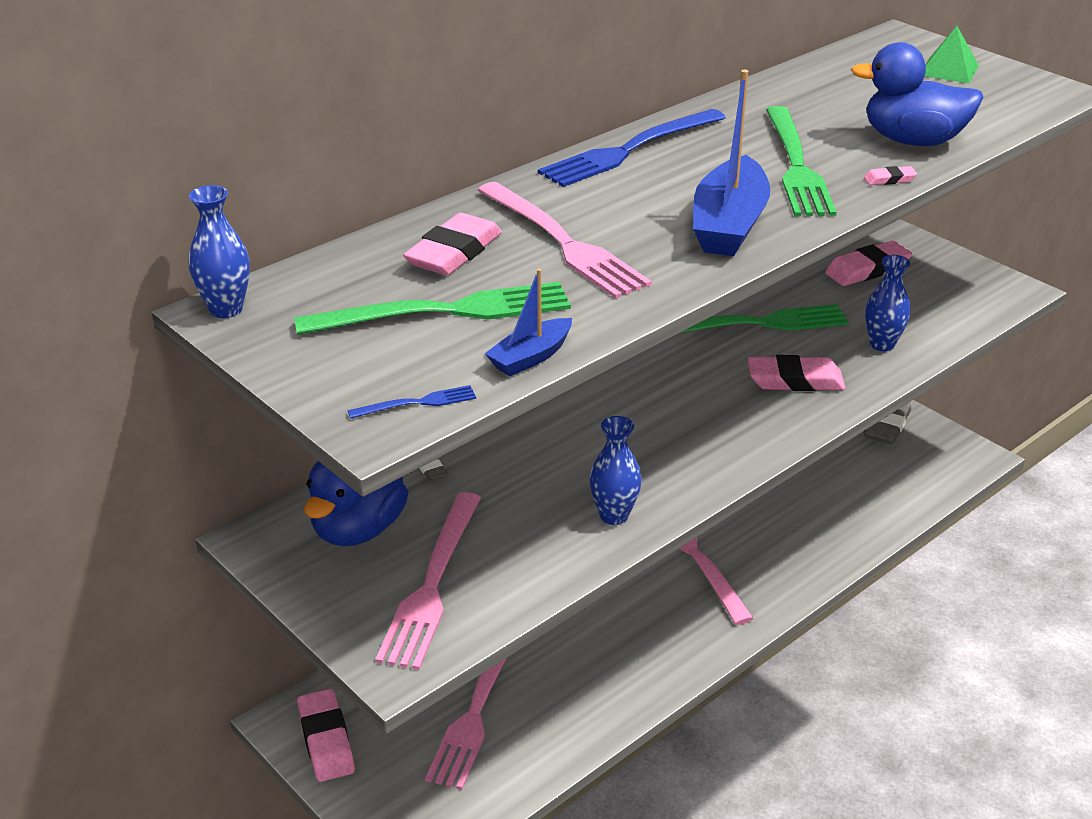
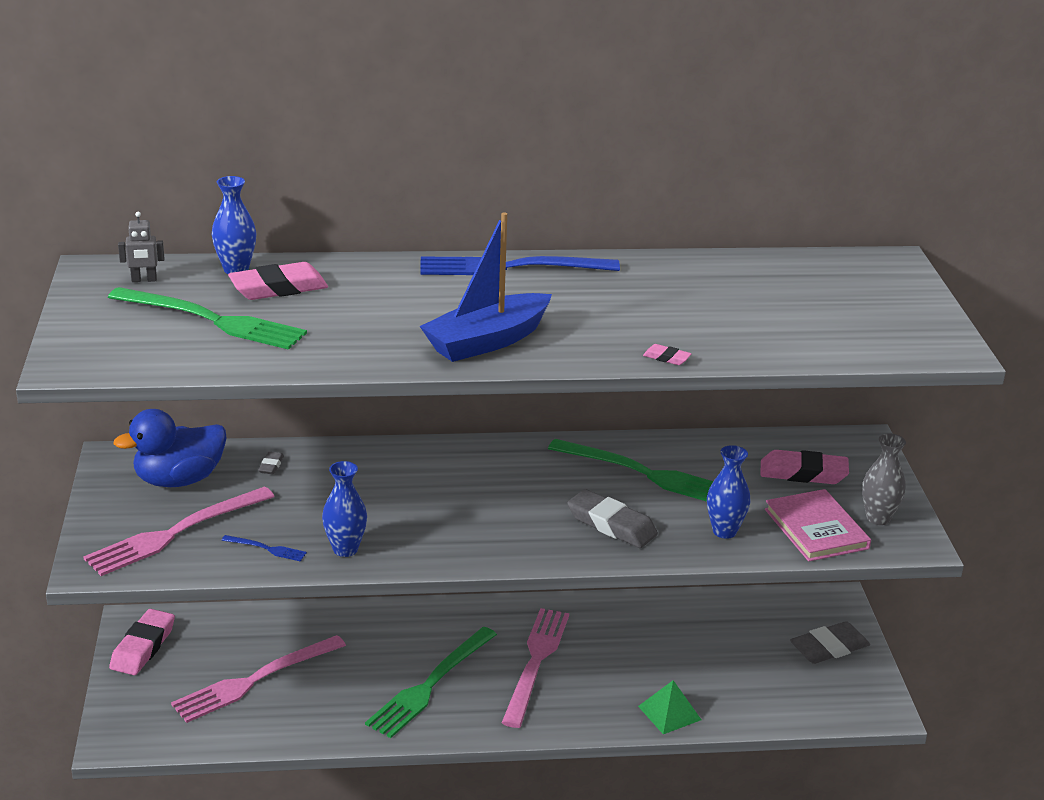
camera: 35 degrees right, 5 degrees down
blue vase [188,185,250,318] -> blue vase moved to [212,176,257,274]
blue fork [348,385,476,419] -> blue fork moved to [222,535,307,561]
pink fork [478,182,652,299] -> none
blue boat [485,269,572,376] -> none
pink eraser [747,355,845,391] -> grey eraser [567,489,658,548]
green fork [766,106,837,216] -> green fork moved to [365,627,497,738]
blue duck [851,42,984,146] -> none
green pyramid [925,26,979,83] -> green pyramid moved to [638,680,701,734]
none -> grey robot [118,212,164,282]
none -> pink book [765,489,871,561]
none -> grey vase [862,434,906,525]

